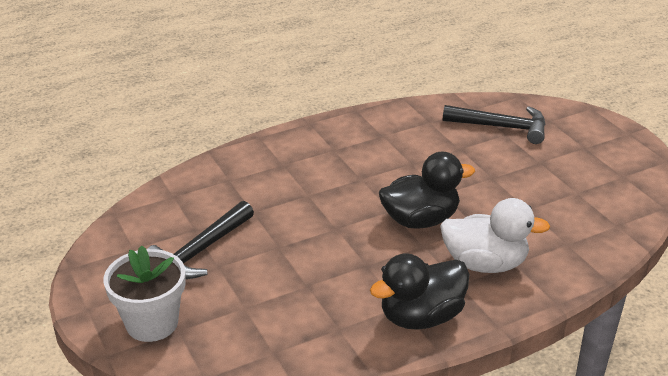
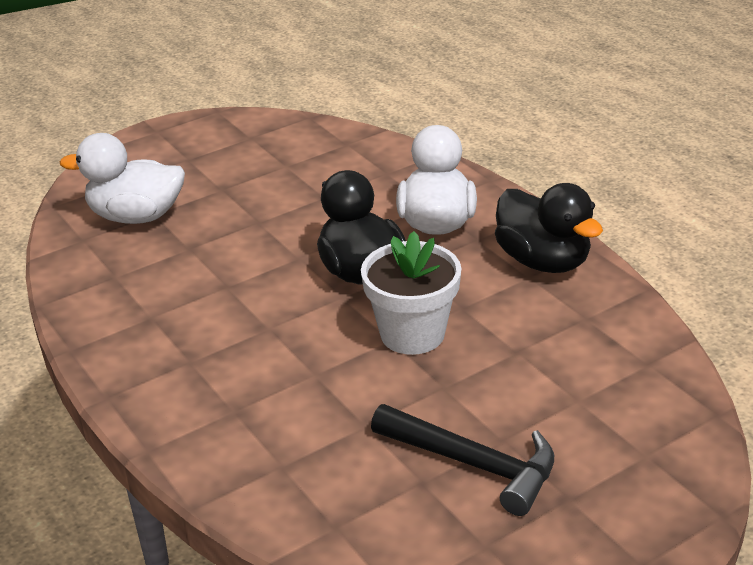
camera: 95 degrees left, 0 degrees up
white flower pot [104,246,186,342] -> white flower pot moved to [361,231,462,355]
black hammer [443,105,546,144] -> white duck [60,133,185,224]

